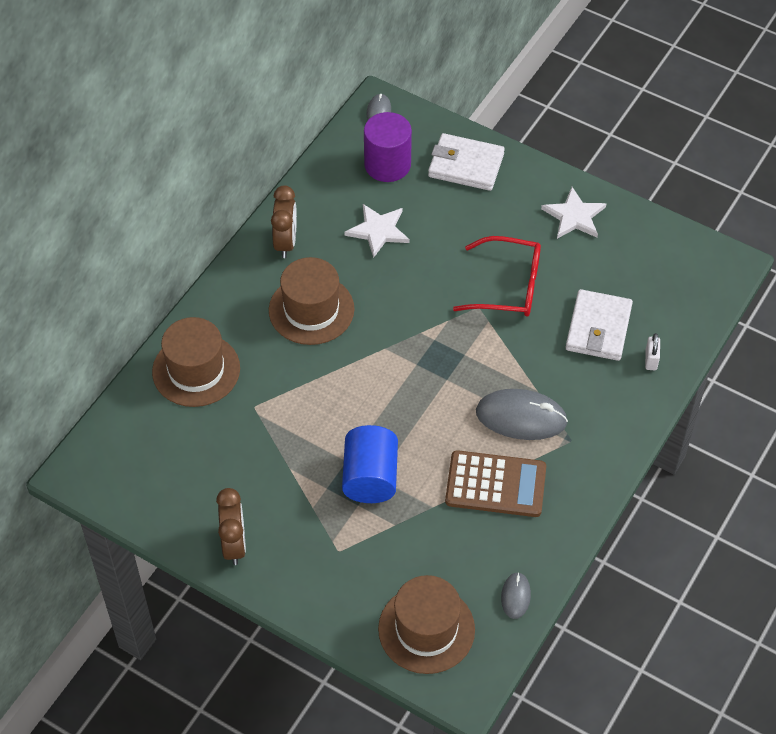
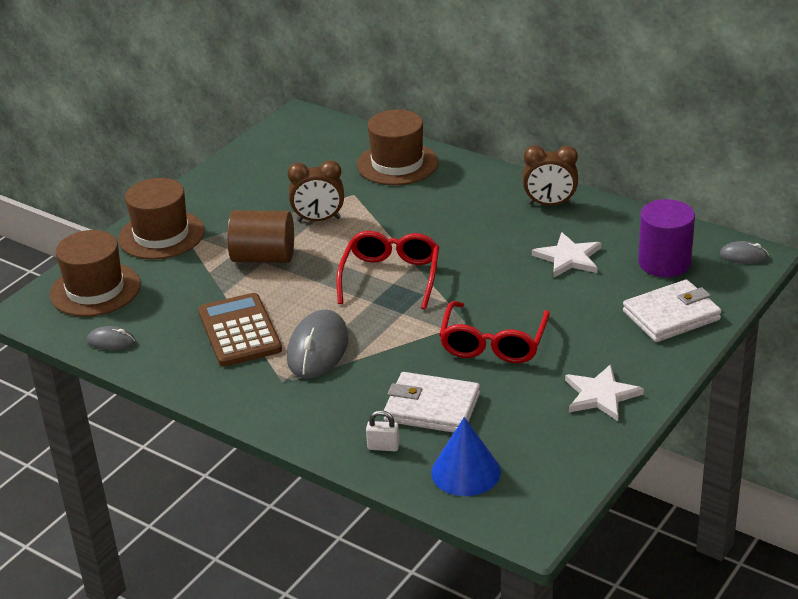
camera: 95 degrees right, 20 degrees down
brown clock [216,488,246,565] -> brown clock moved to [287,160,344,222]
brown hat [269,257,355,345] -> brown hat moved to [118,178,205,260]
blue cylinder [342,425,398,503] -> brown cylinder [227,210,294,263]
white wallet [428,133,505,191] -> white wallet turned 45 degrees clockwise [623,279,721,342]
brown calculator [445,450,546,517] -> brown calculator turned 150 degrees clockwise [198,293,282,366]
none -> red glasses [336,231,439,309]
none -> blue cone [431,417,501,496]

